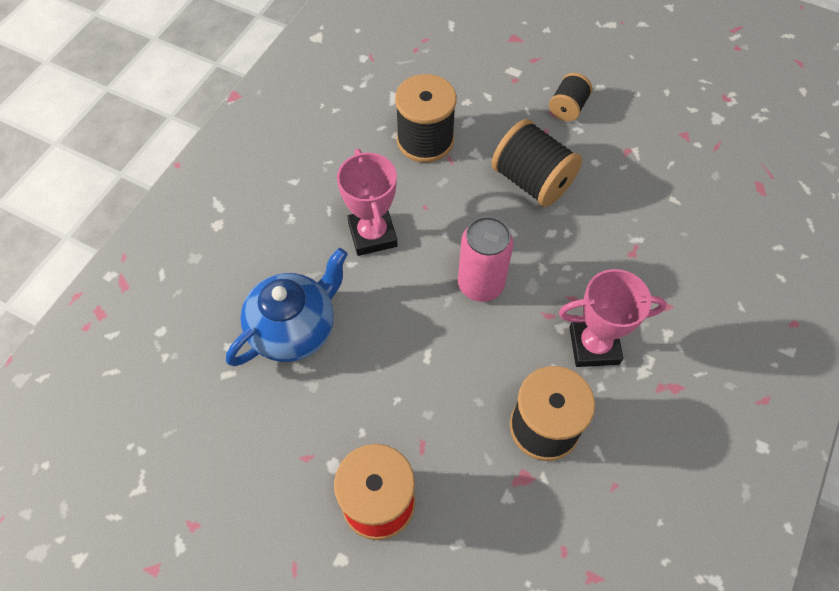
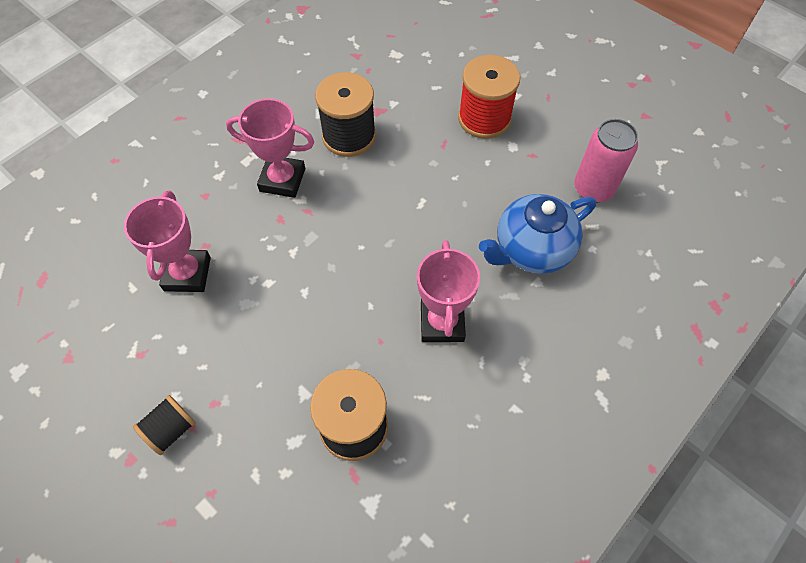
camera: 165 degrees left, 0 degrees up
pink can [458,216,513,302] -> pink can moved to [574,119,638,203]
black spool [492,119,582,207] -> none
none -> pink trophy [124,190,211,292]

